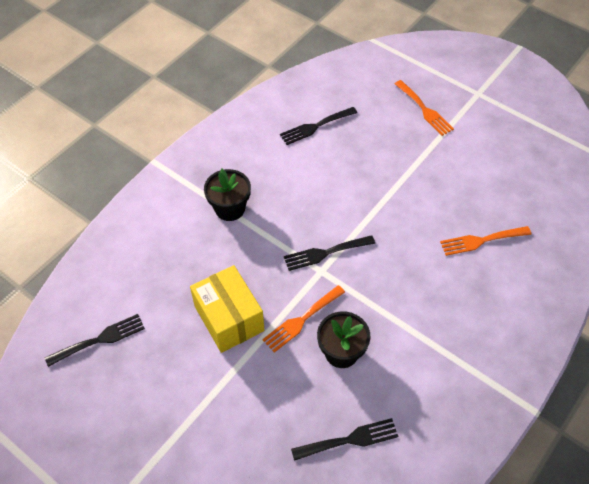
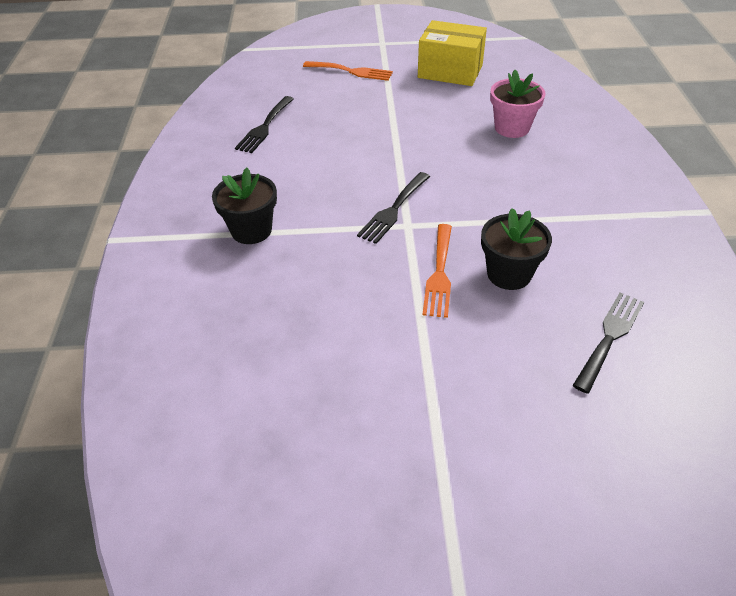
camera: 40 degrees left, 10 degrees down
black fork [45,314,145,367] -> none
yellow box [190,265,265,353] -> yellow box moved to [418,20,487,86]
orange fork [440,226,531,256] -> pink flower pot [490,70,545,138]

